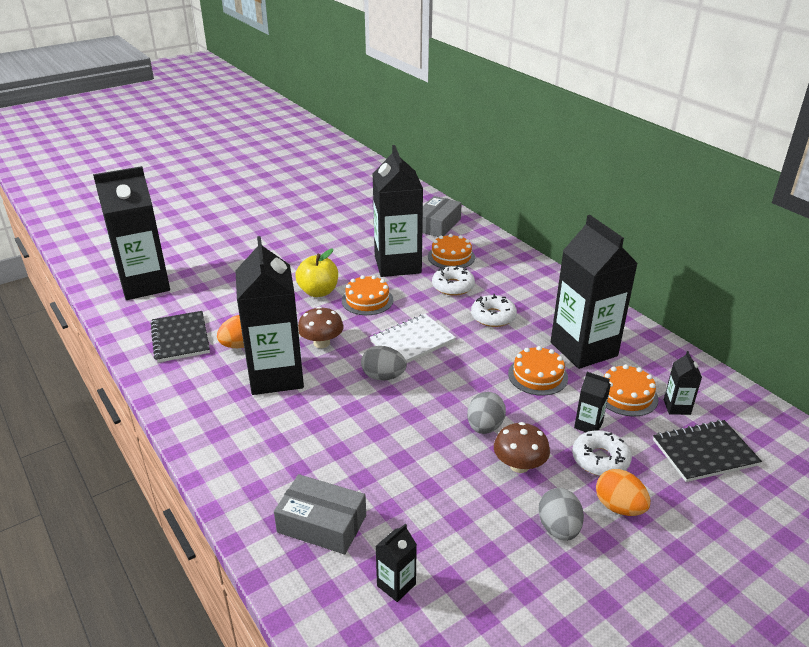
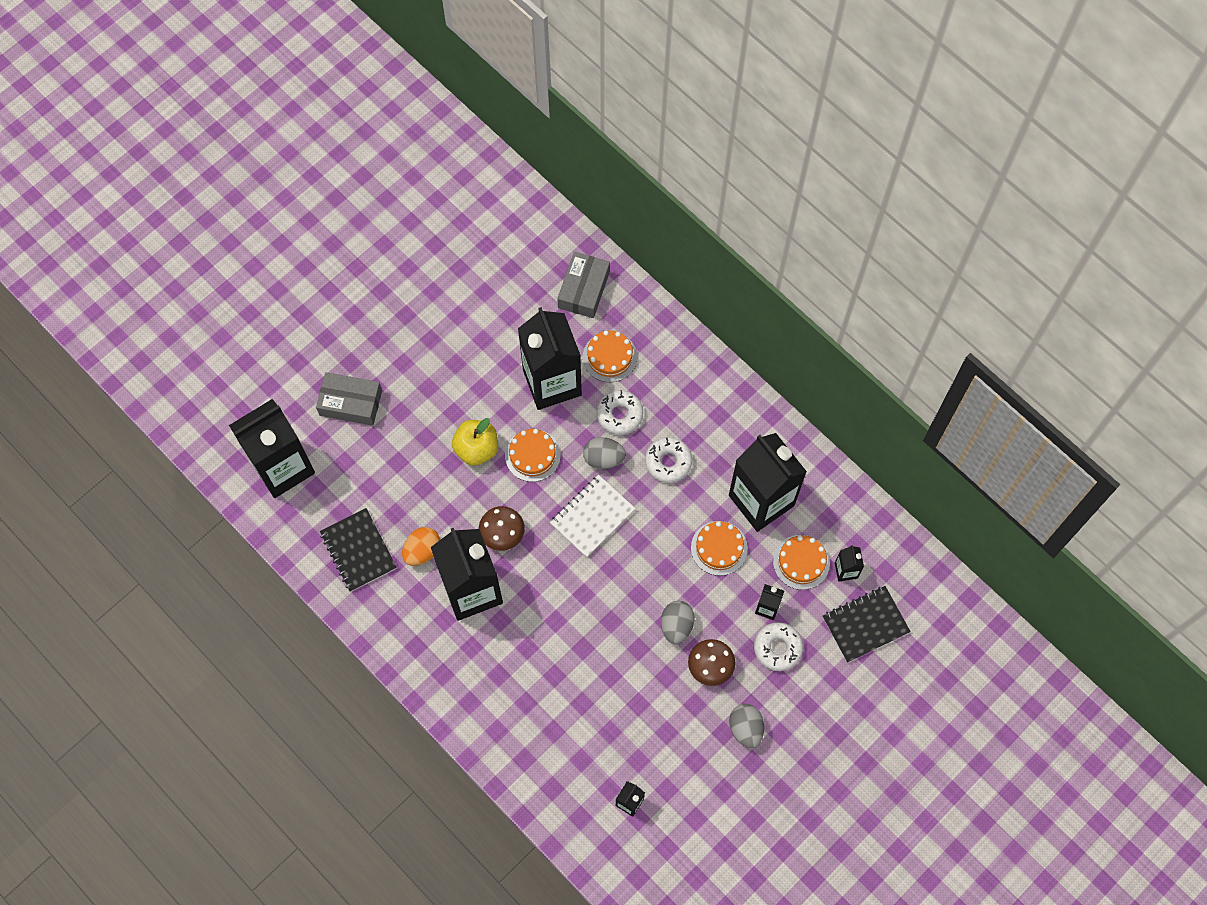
camera: 10 degrees left, 35 degrees up
grey box [274,474,366,554] -> grey box moved to [316,372,382,426]
grey egg [361,346,407,380] -> grey egg moved to [583,437,626,469]
orange egg [596,469,650,516] -> none

